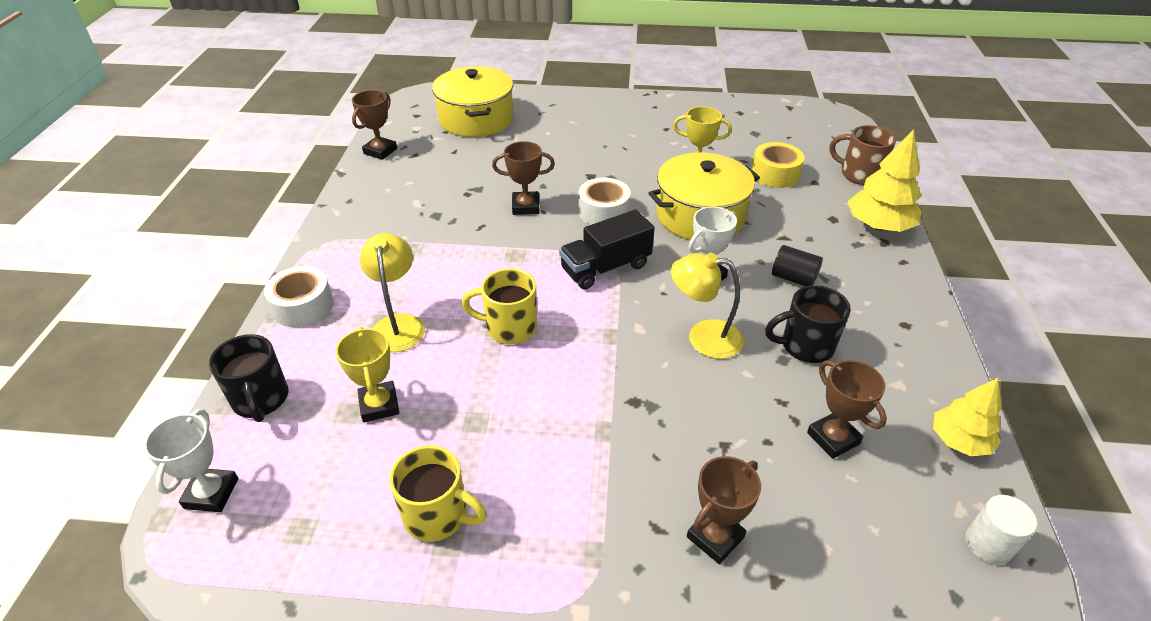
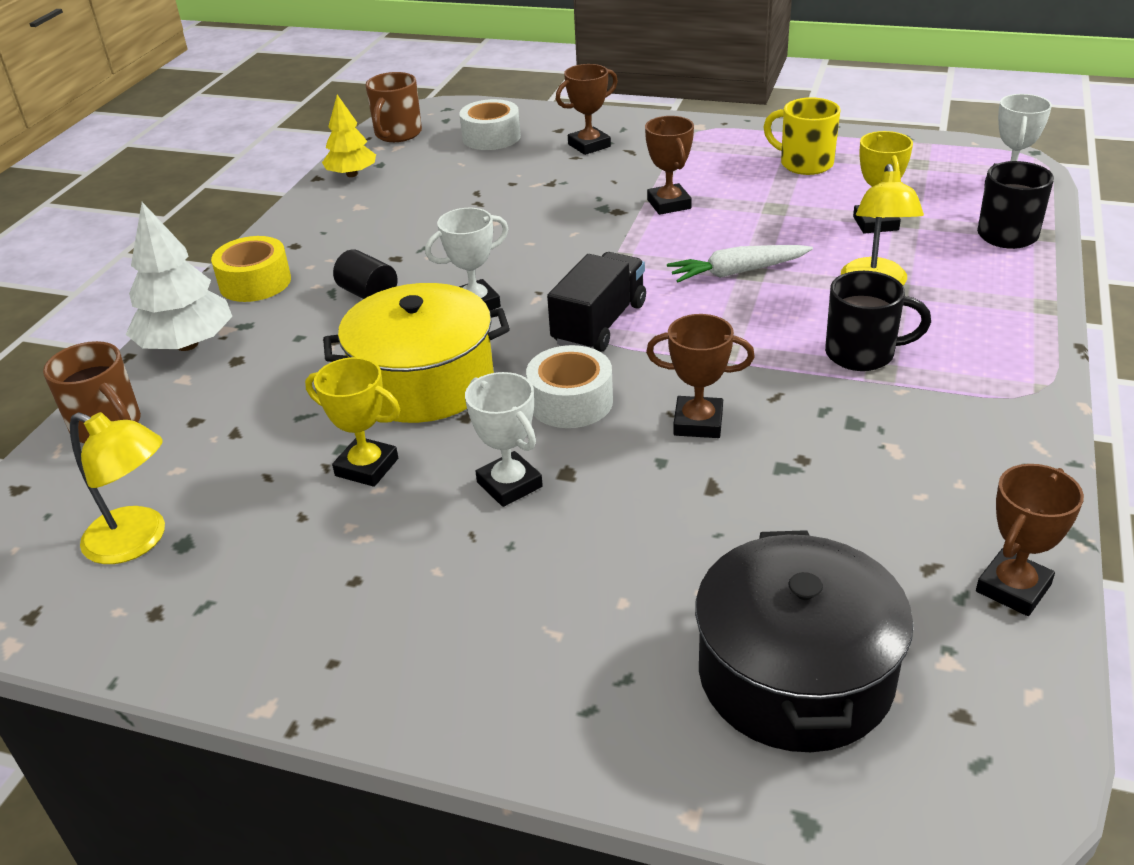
camera: 165 degrees left, 5 degrees down
white tape [264,266,334,327] -> white tape moved to [459,99,521,150]
yellow pot [432,66,513,137] -> black pot [695,530,914,752]
yellow mug [462,268,537,344] -> white carrot [667,245,813,282]
black truck [559,210,655,289] -> black truck turned 45 degrees counterclockwise [547,252,646,352]
yellow lamp [671,253,744,359] -> yellow lamp moved to [70,412,165,564]
yellow tape [752,142,805,188] -> yellow tape moved to [211,236,291,302]
black mug [765,285,851,363] -> black mug moved to [825,271,931,371]
brown trophy [807,360,887,459] -> brown trophy moved to [645,116,694,215]
yellow tree [848,129,922,232] -> white tree [126,202,232,351]
white cylinder [965,495,1037,565] -> brown mug [365,72,422,142]
none -> white trophy [465,372,543,507]

